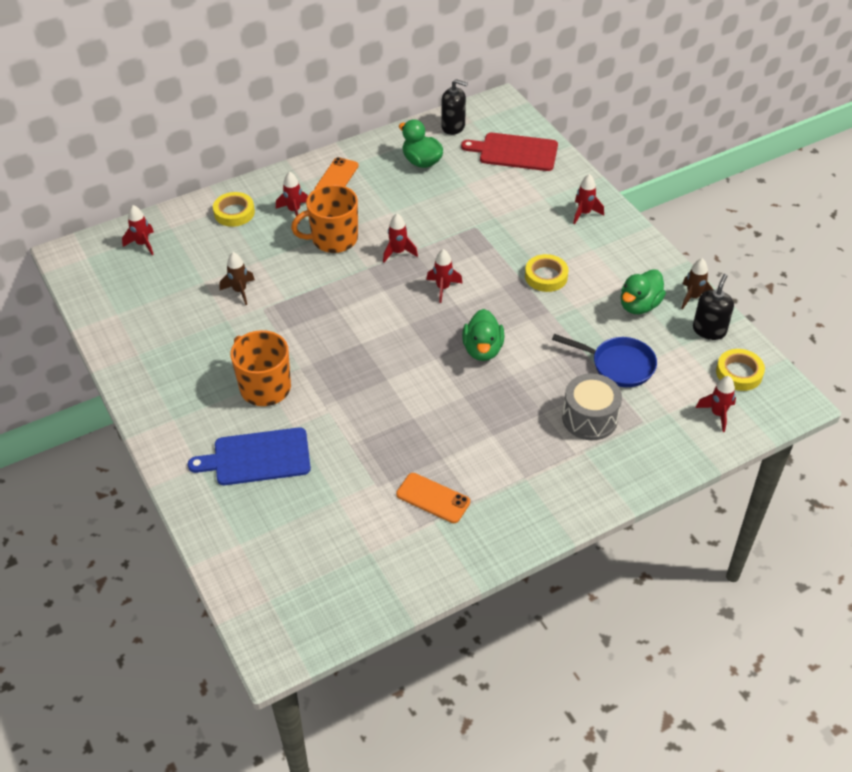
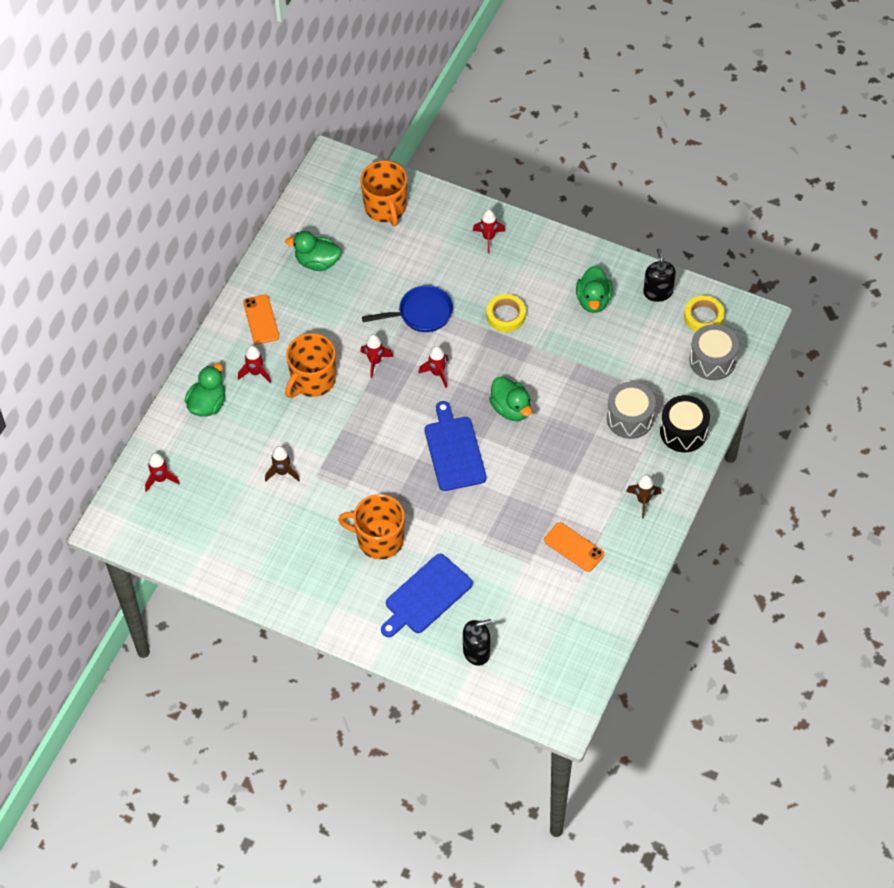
camera: 35 degrees left, 10 degrees up
yellow tape [213,192,255,227] -> green duck [185,363,225,417]
orange phone [396,473,470,523] -> orange phone turned 45 degrees clockwise [544,522,604,572]
black soap dispenser [442,79,468,135] -> black soap dispenser moved to [463,619,492,666]
red cutting board [461,133,558,171] -> orange mug [360,160,407,226]
blue pan [552,334,657,387] -> blue pan moved to [362,285,453,332]
brown rocket [681,258,714,309] -> brown rocket moved to [626,474,661,518]
red rocket [696,376,736,432] -> grey drum [689,324,739,380]
none -> blue cutting board [424,401,487,491]
none -> black drum [660,395,710,452]

